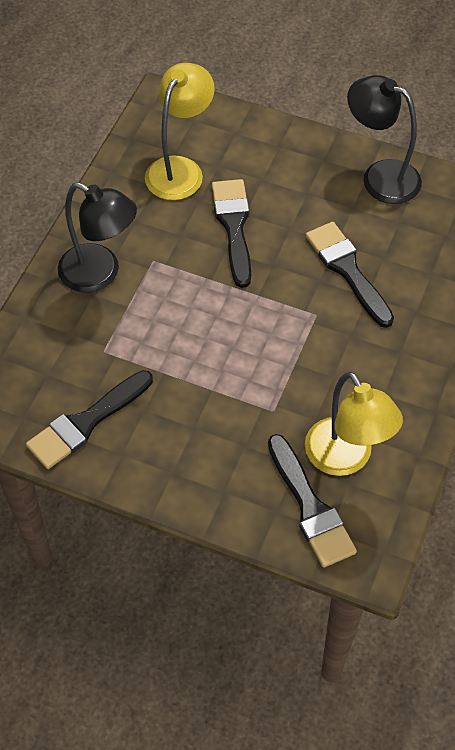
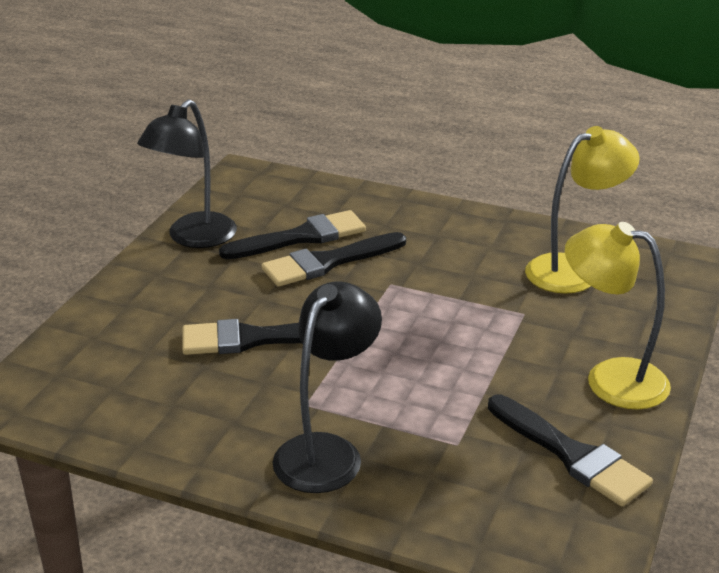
camera: 90 degrees left, 25 degrees down
yellow lamp [145,63,215,200] -> yellow lamp moved to [565,222,671,409]
black brush [268,434,357,568] -> black brush moved to [219,210,366,259]

